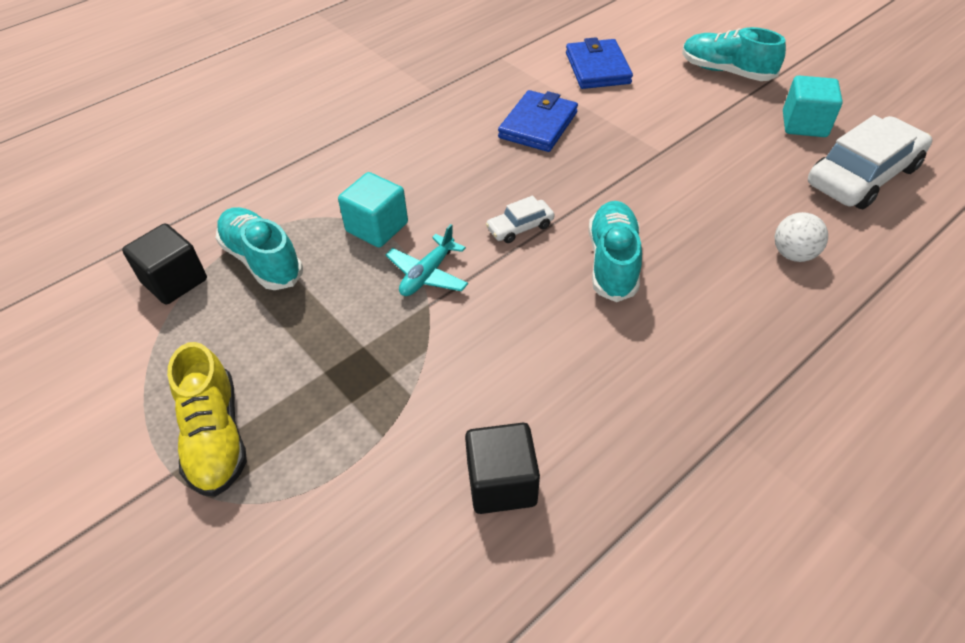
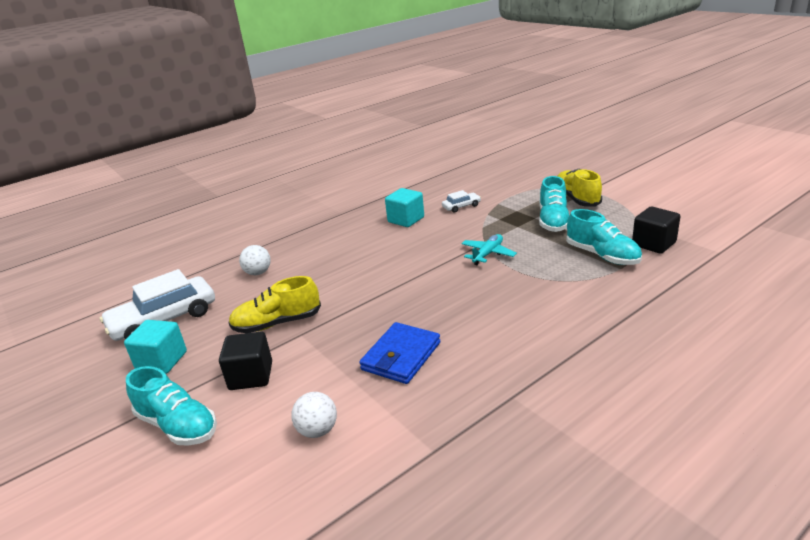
camera: 175 degrees left, 20 degrees down
turquoise cube [338,172,408,247] -> turquoise cube moved to [385,188,424,227]
black cube [465,423,540,514] -> black cube moved to [219,332,272,390]
white car [486,196,554,243] -> white car moved to [442,190,481,213]
blue wallet [566,37,633,89] -> white ball [291,392,337,438]
turquoise shoe [589,201,642,302] -> turquoise shoe moved to [539,176,569,232]
none -> yellow shoe [228,276,321,333]

